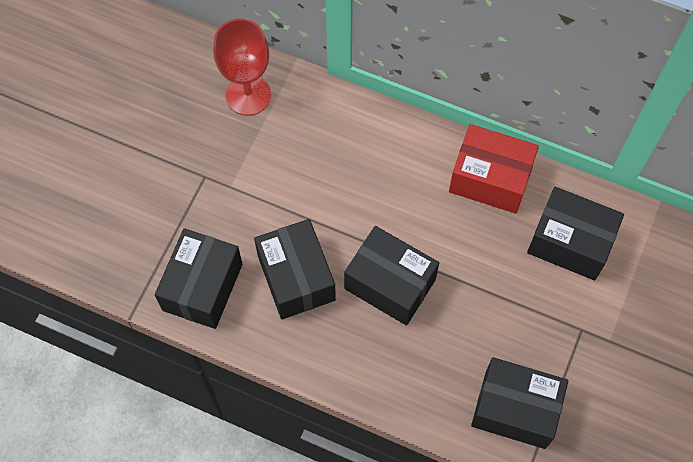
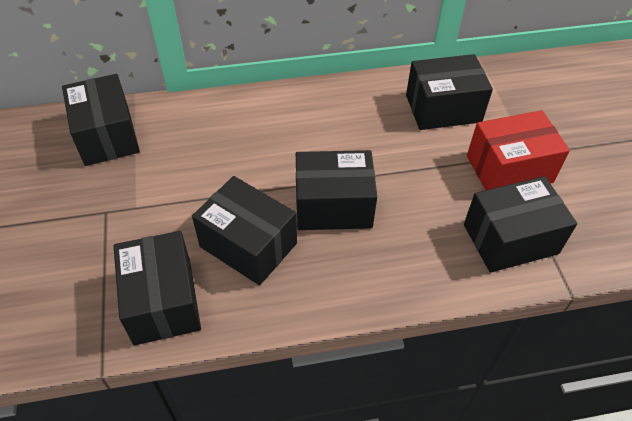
camera: 35 degrees left, 15 degrees down
red goblet [213,19,271,116] -> black box [62,74,140,166]
red box [449,124,539,214] -> red box moved to [467,110,570,190]

